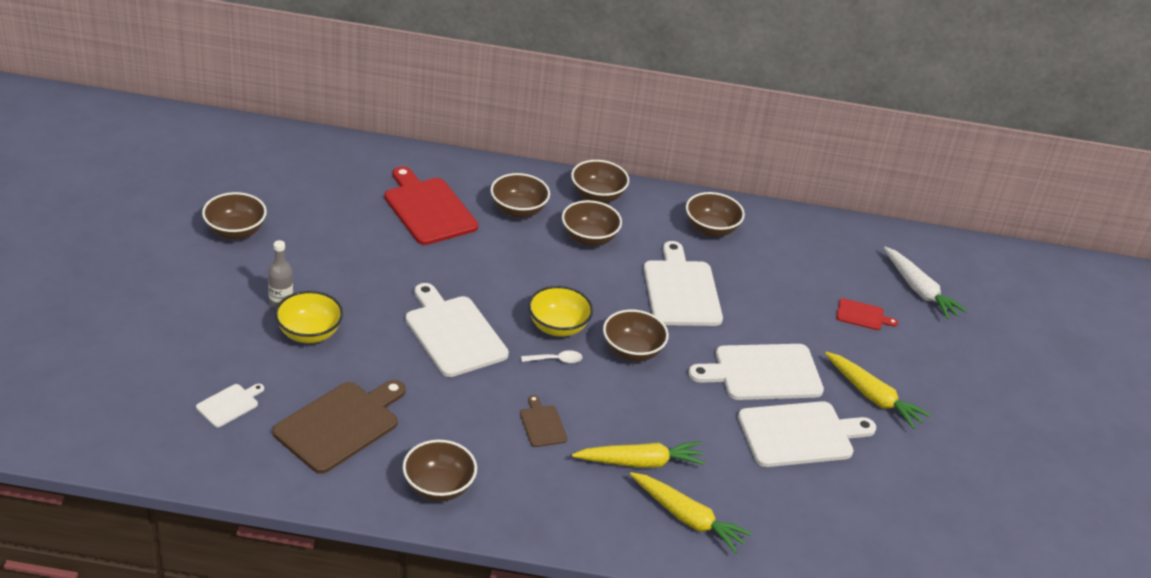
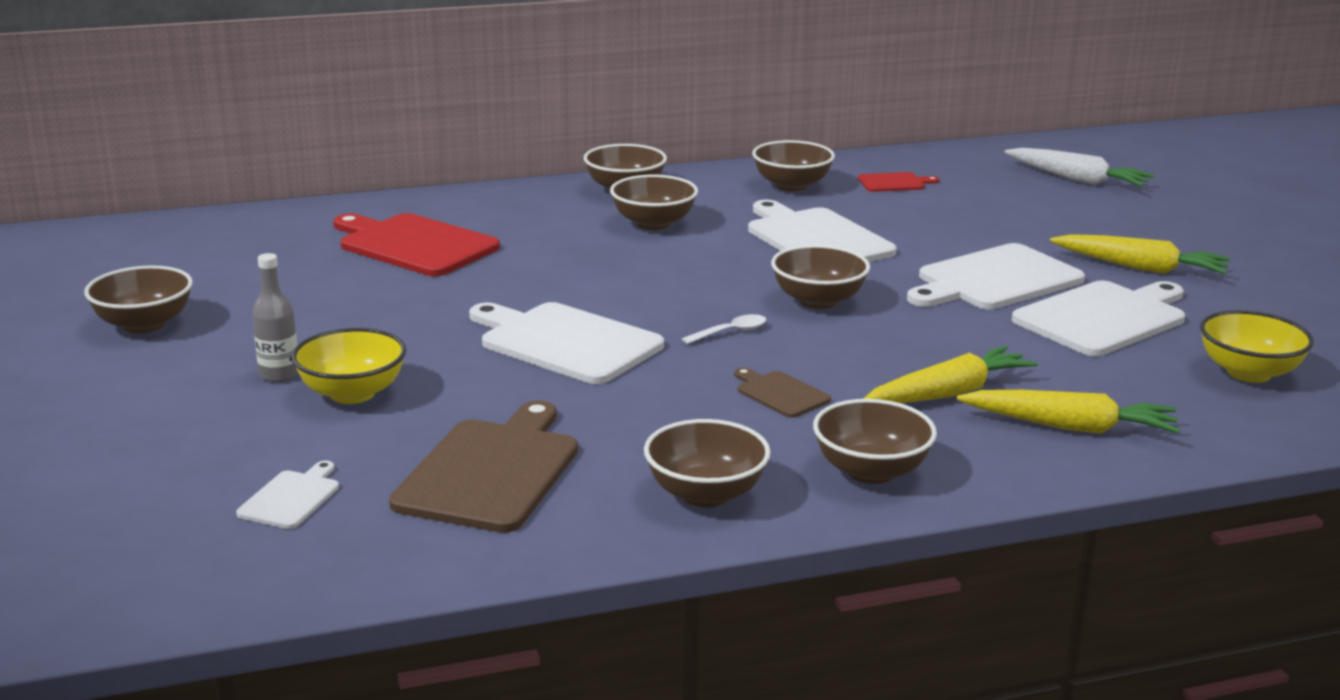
camera: 20 degrees left, 15 degrees down
brown bowl [490,173,550,218] -> brown bowl moved to [813,399,937,484]
yellow bowl [528,286,593,337] -> yellow bowl moved to [1200,310,1314,383]
red cutting board [836,298,898,330] -> red cutting board moved to [858,172,939,192]

